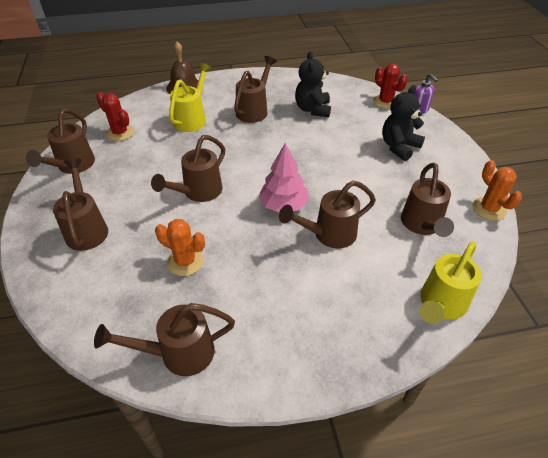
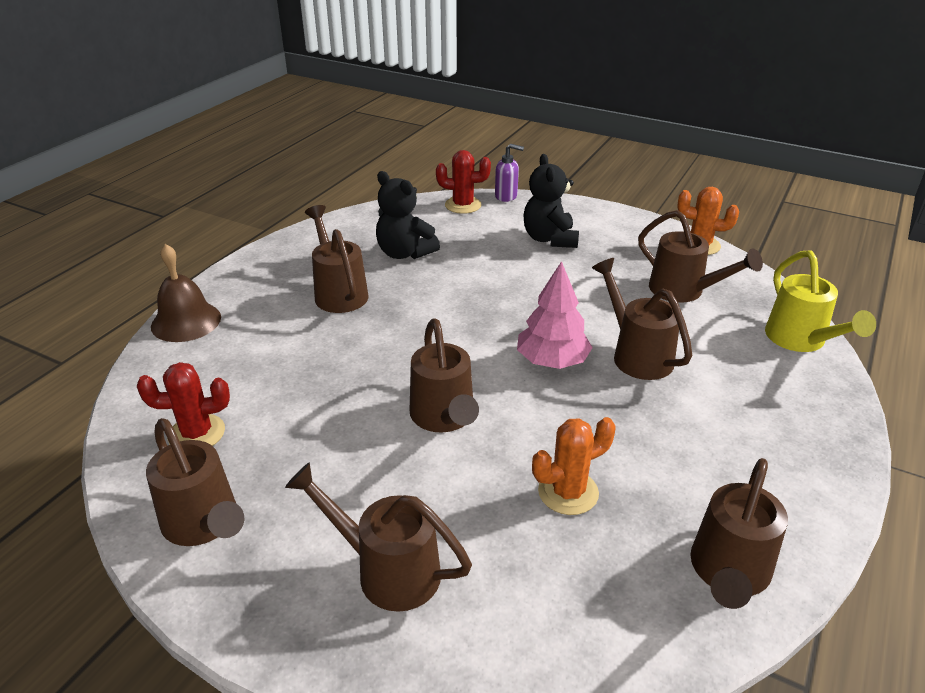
camera: 50 degrees left, 10 degrees down
yellow watering can [169,63,211,132] -> none
brown watering can [279,180,376,249] -> brown watering can turned 135 degrees clockwise [592,258,692,380]

